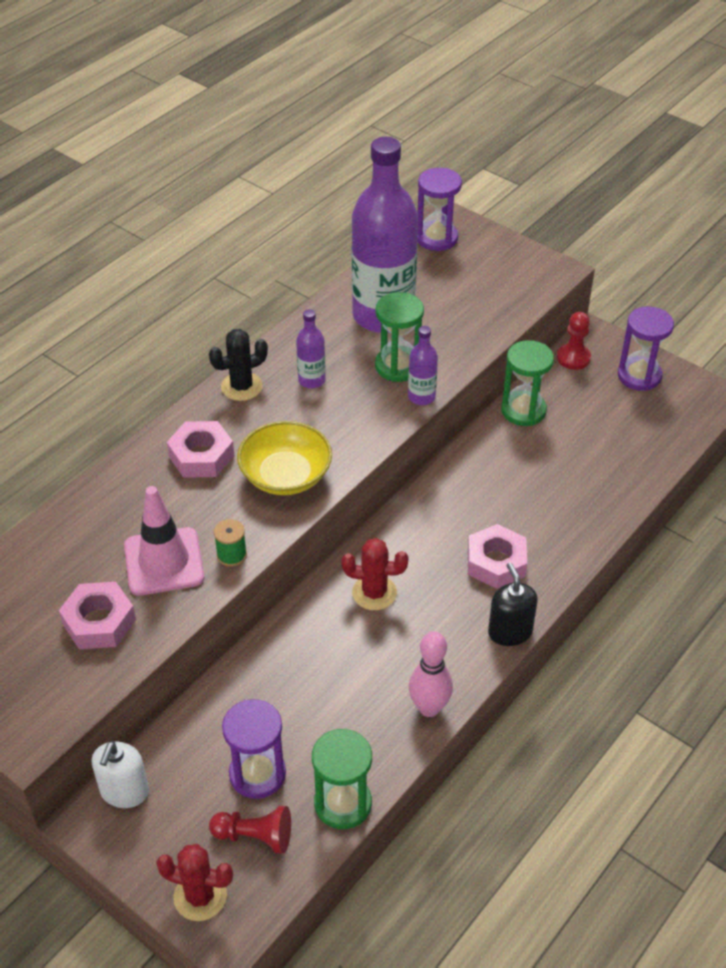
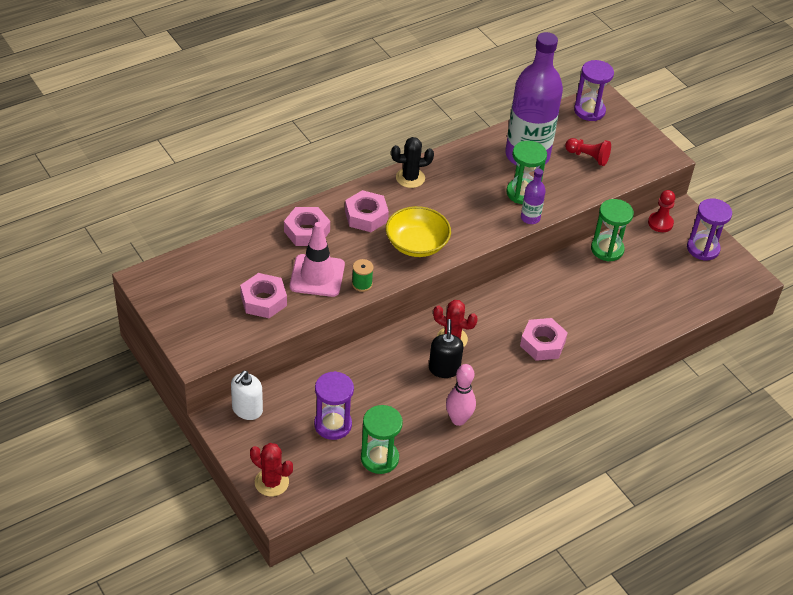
camera: 15 degrees right, 0 degrees up
red pawn [209,806,291,854] -> red pawn moved to [565,138,611,166]
purple bottle [296,309,326,388] -> none
black soap dispenser [488,563,538,646] -> black soap dispenser moved to [429,319,463,378]
none -> pink nut [284,207,330,246]

